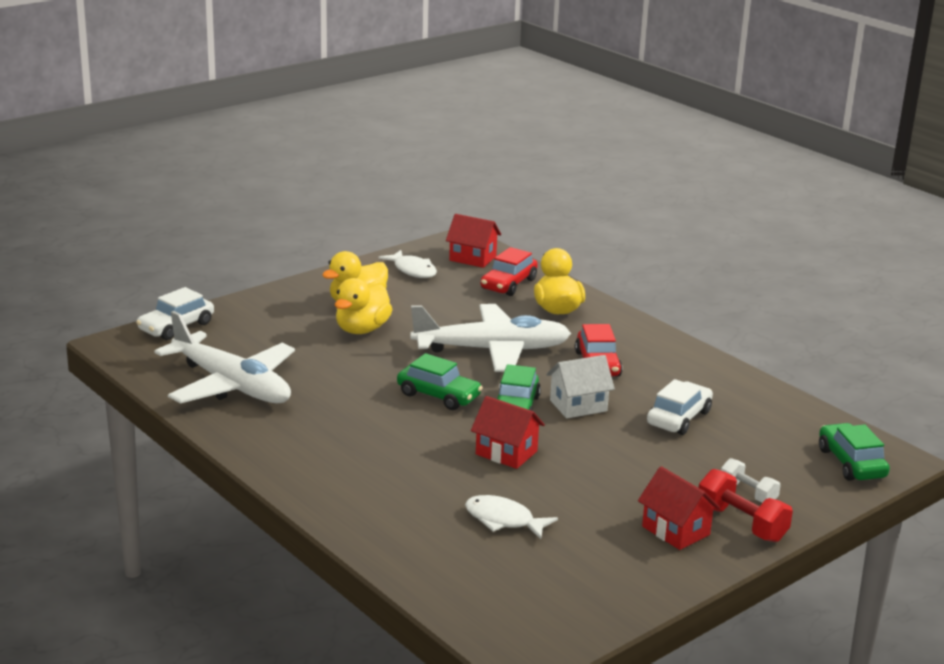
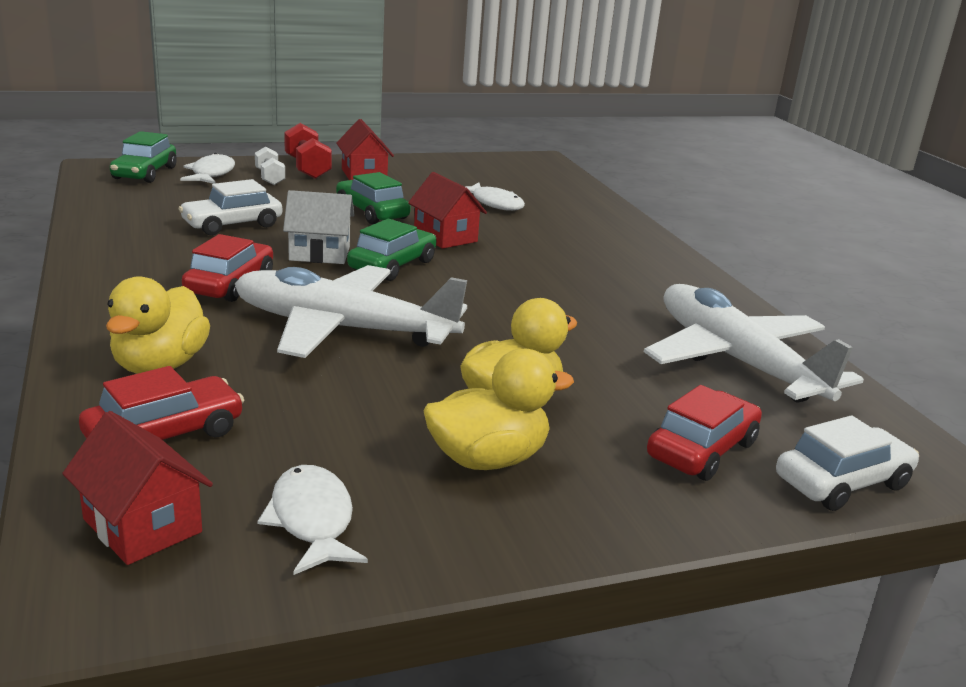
camera: 160 degrees left, 0 degrees up
green car [397,353,483,410] -> green car moved to [336,172,411,224]
none -> white fish [180,153,235,184]
none -> red car [647,385,762,481]

